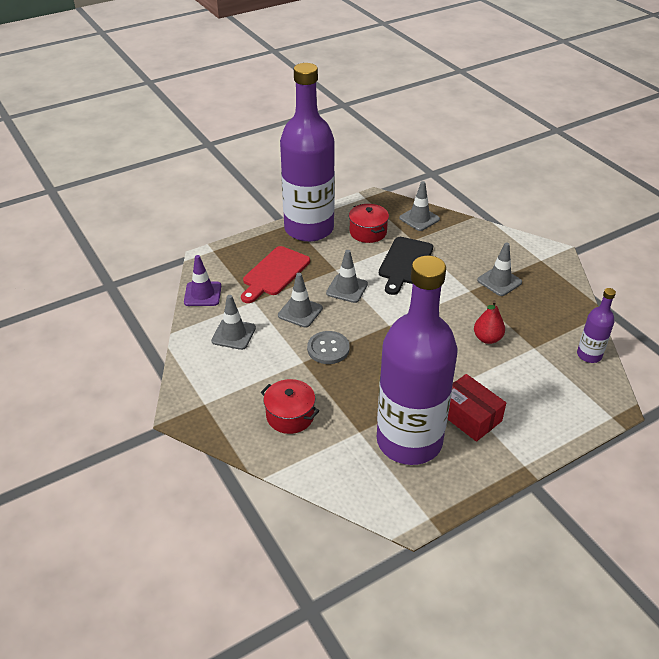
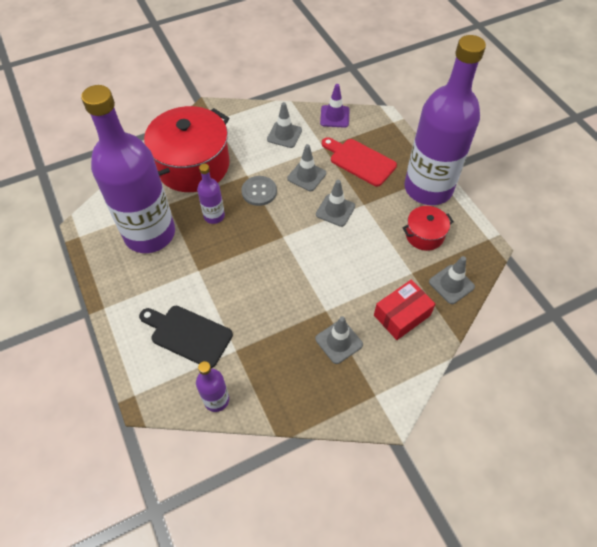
camera: 95 degrees right, 15 degrees up
red pot [261,379,319,434] -> red pot [144,106,230,192], size x2.07
black cutting board [379,237,433,295] -> black cutting board moved to [139,306,233,368]
red box [447,374,506,442] -> red box moved to [374,280,436,340]
red pear [474,300,505,344] -> none
none -> purple bottle [197,164,225,224]

